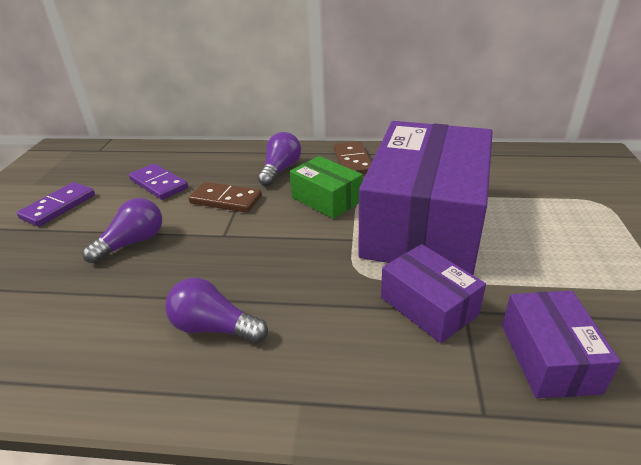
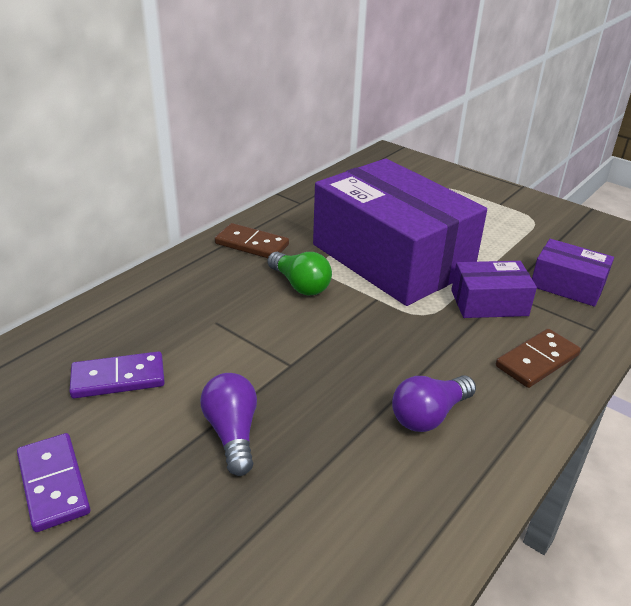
camera: 60 degrees left, 0 degrees up
brown domino [188,182,262,213] -> brown domino moved to [496,329,581,388]
purple light bulb [258,132,301,186] -> none
green box [289,156,363,219] -> green light bulb [268,252,332,295]

